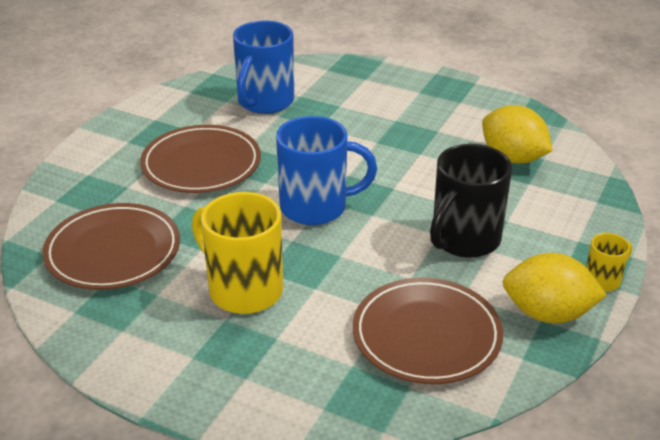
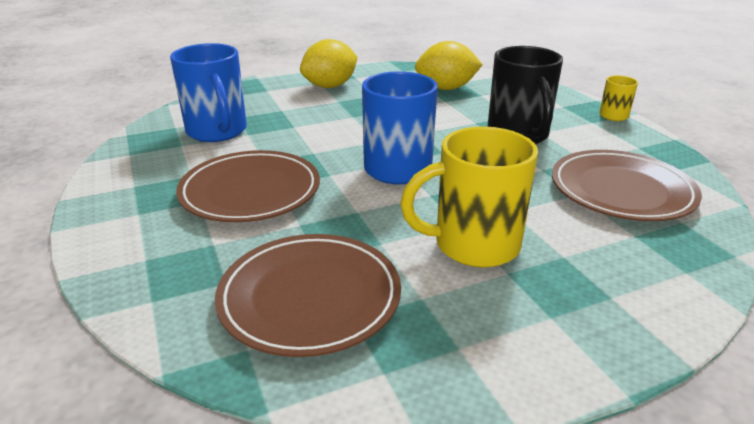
camera: 50 degrees left, 5 degrees down
yellow lemon [502,253,607,324] -> yellow lemon moved to [300,39,357,88]

